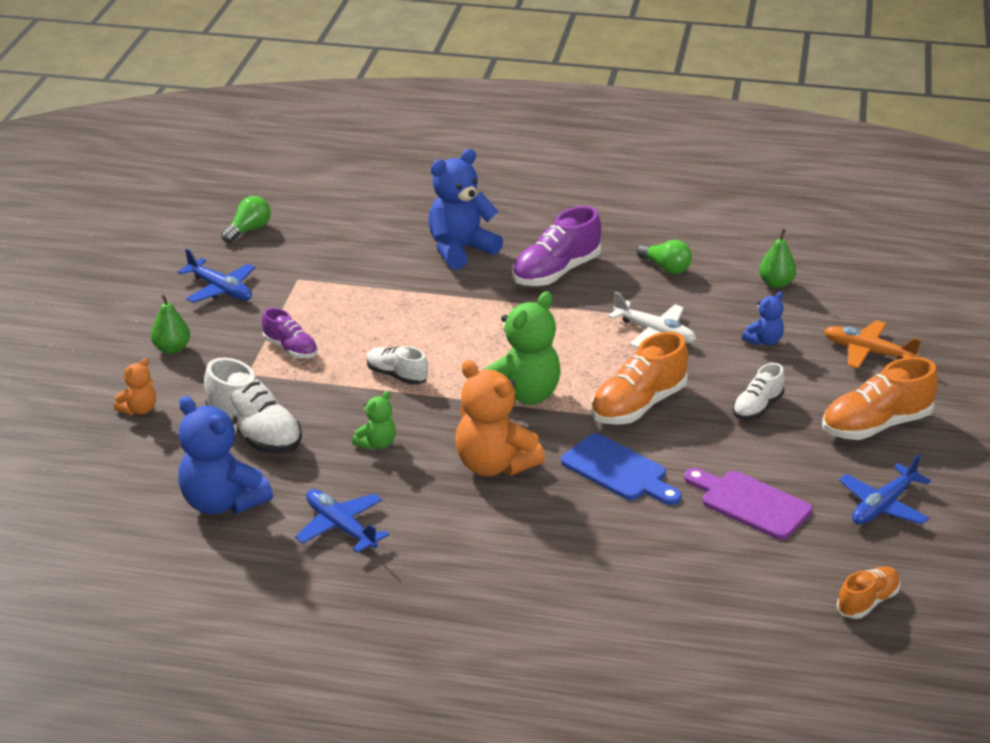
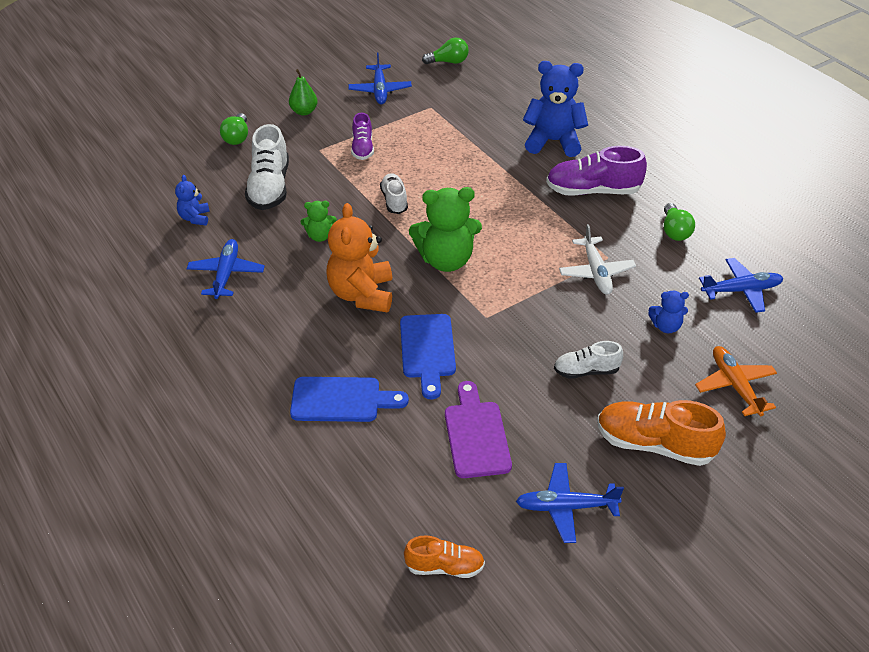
camera: 45 degrees right, 10 degrees up
orange teddy bear [114,358,156,415] -> green light bulb [220,113,248,145]
blue teddy bear [178,396,273,515] -> blue teddy bear [175,175,210,225], size x0.51
orange shoe [591,332,688,425] -> none
green pear [759,229,796,288] -> blue plane [699,258,784,313]
none -> blue cutting board [290,377,409,422]

